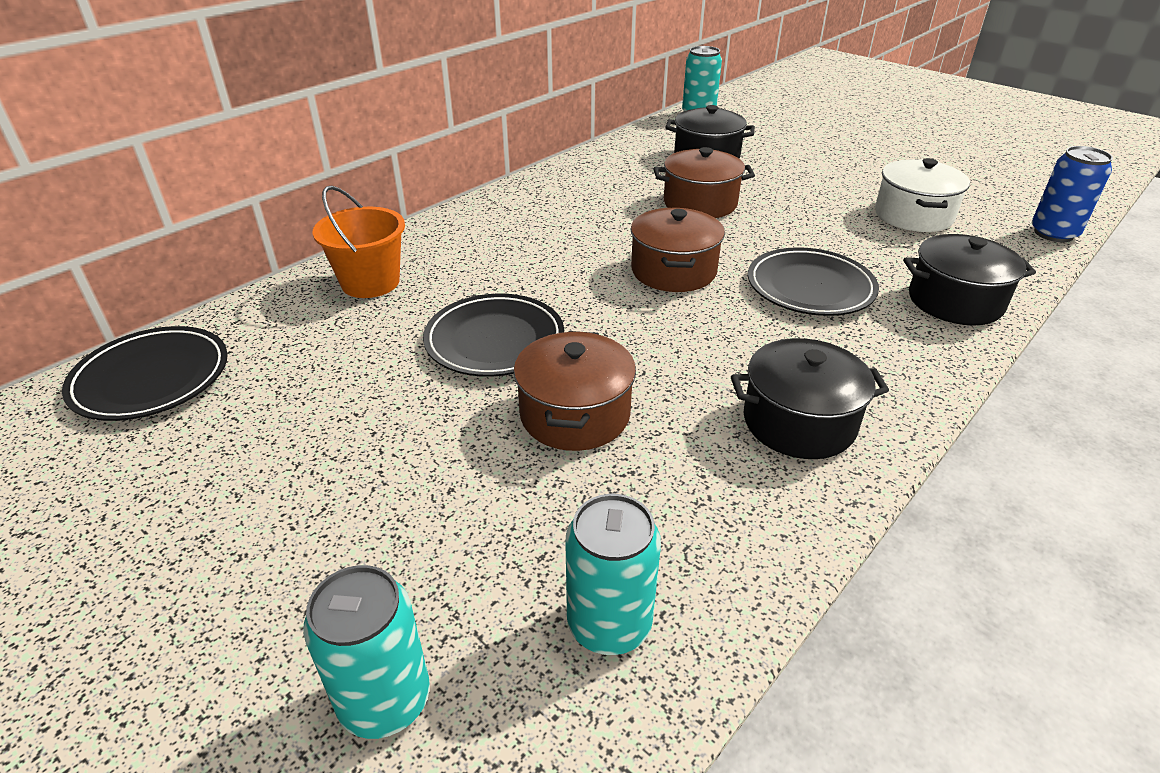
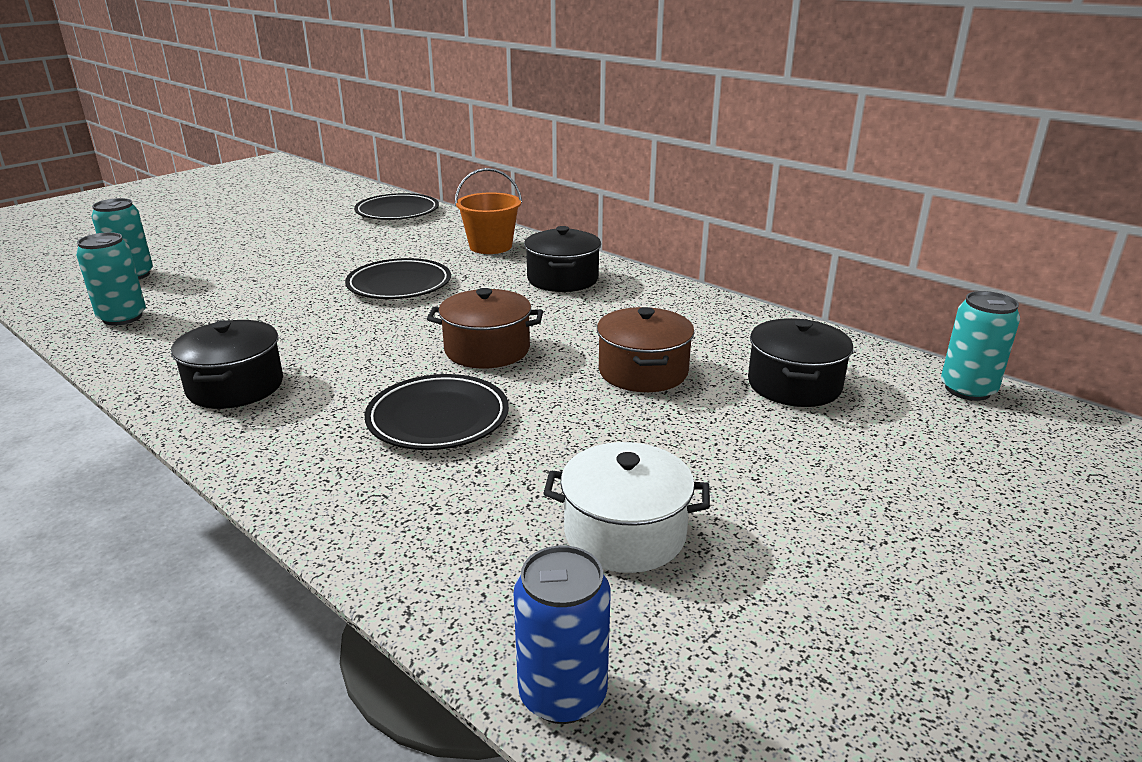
camera: 90 degrees right, 10 degrees down
brown pot [513,331,636,451] -> none
black pot [903,234,1036,325] -> black pot moved to [524,226,601,292]

